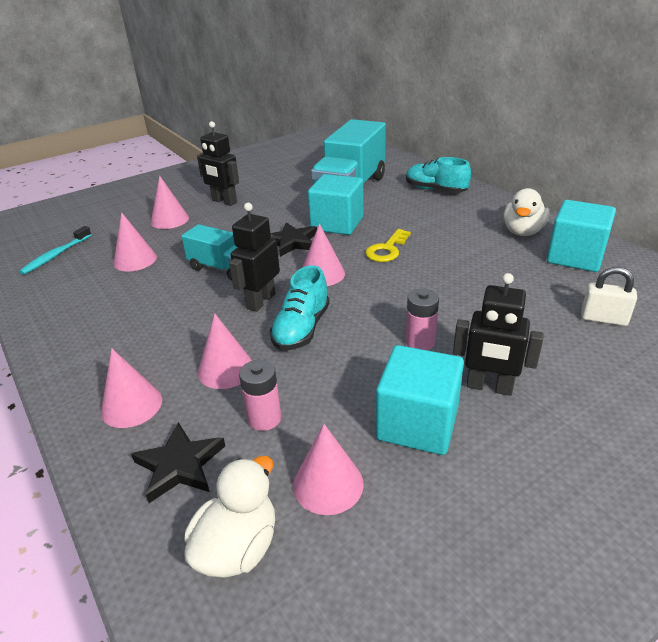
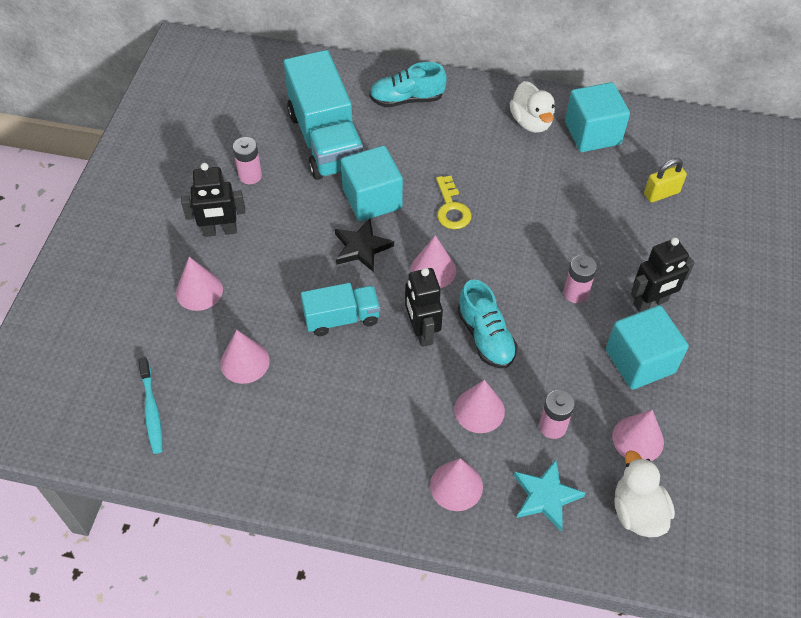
camera: 45 degrees left, 20 degrees up
black star [131,422,225,503] -> turquoise star [514,460,586,531]
white padlock [581,267,637,326] -> yellow padlock [644,158,687,202]
none -> pink battery [233,137,262,184]

